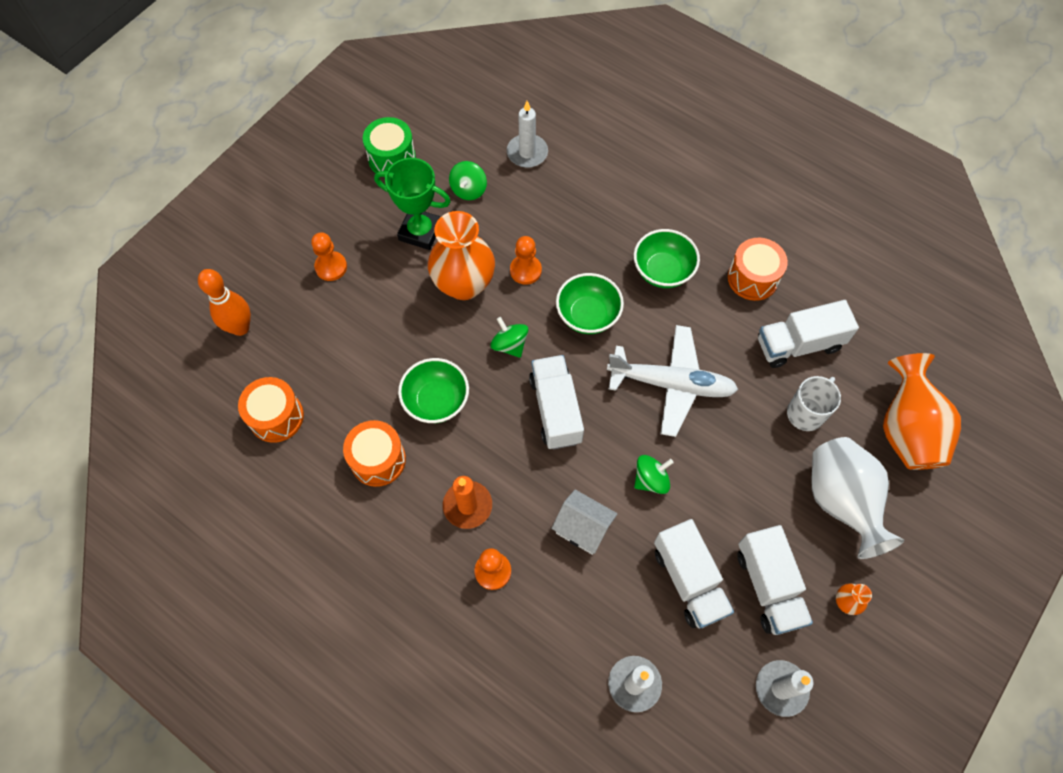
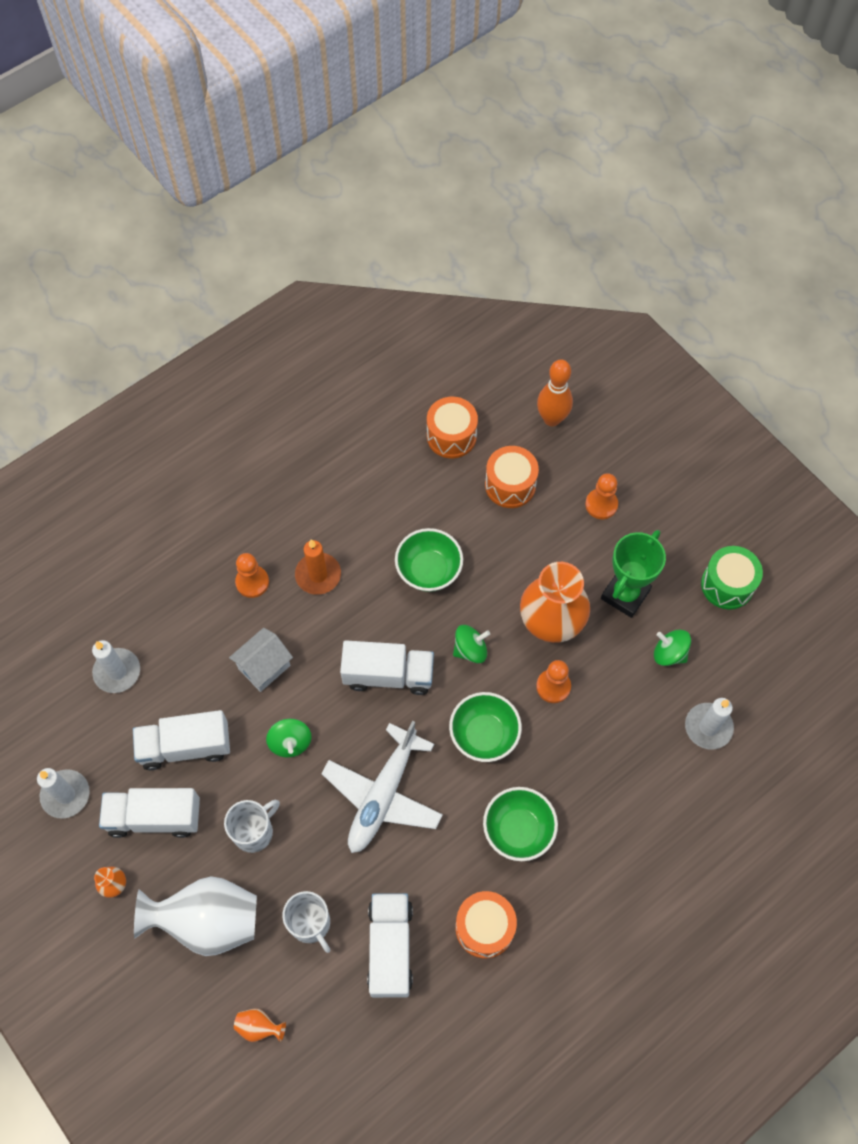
camera: 105 degrees right, 0 degrees up
orange drum [343,420,406,487] -> orange drum moved to [485,446,539,508]
orange vase [883,353,961,470] -> orange vase [234,1008,286,1042], size x0.41
none -> white mug [224,800,280,853]

